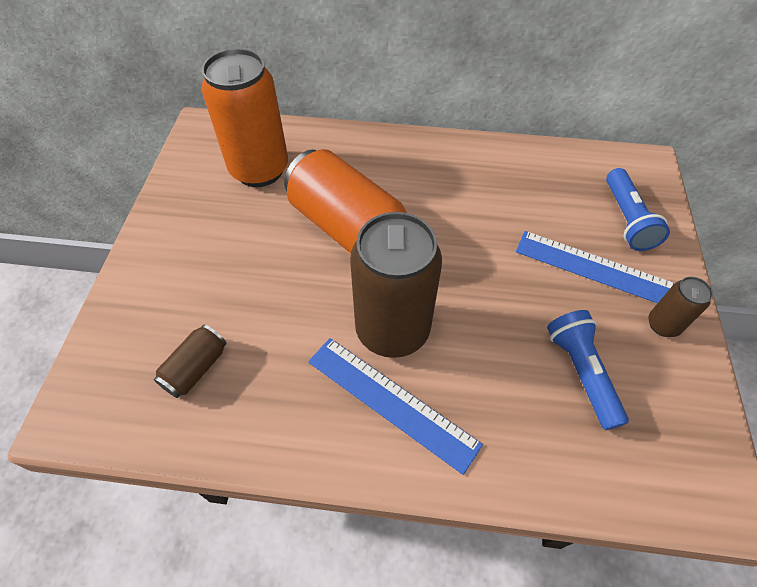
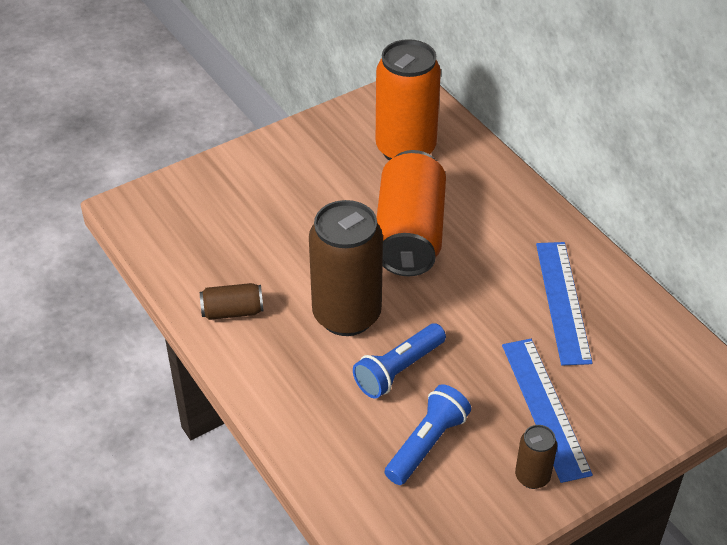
camera: 50 degrees right, 10 degrees down
brown can [154,325,227,398] -> brown can moved to [200,283,264,320]
blue ruler [308,338,483,475] -> blue ruler moved to [536,242,593,365]
blue flashlight [606,168,670,251] -> blue flashlight moved to [353,323,446,399]

